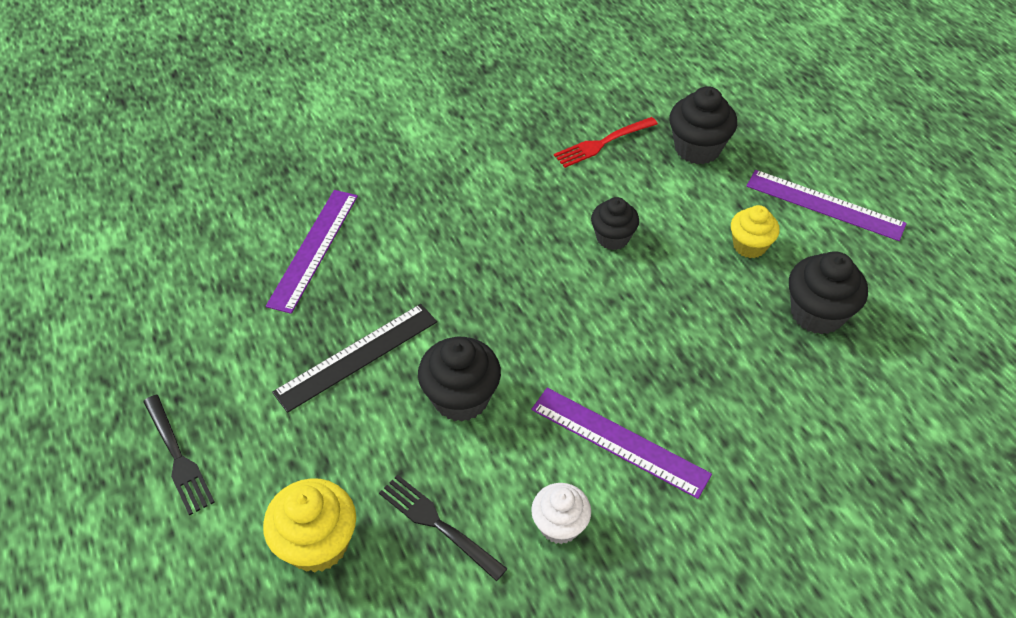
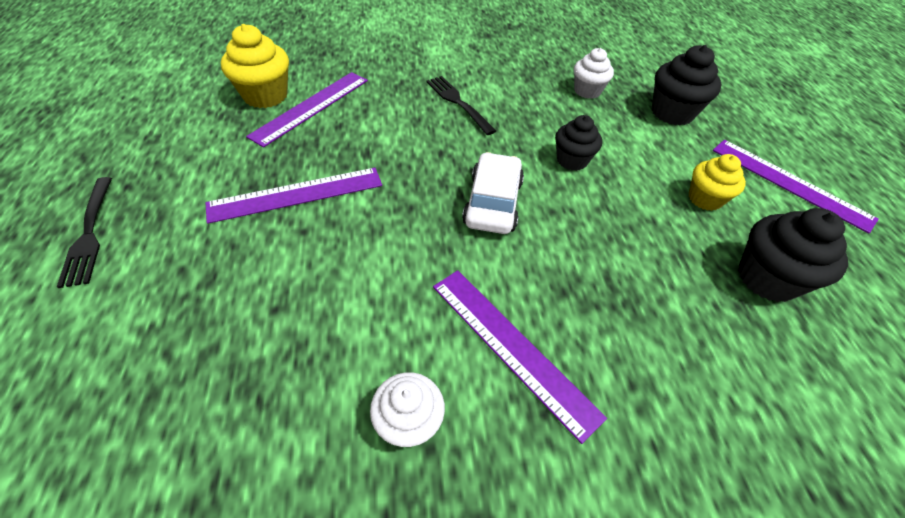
camera: 15 degrees right, 0 degrees up
yellow cupcake [263,478,356,573] -> yellow cupcake moved to [221,24,289,108]
black ruler [272,304,437,413] -> purple ruler [205,168,382,224]
black fork [379,474,508,581] -> black fork moved to [426,76,496,135]
black cupcake [418,337,501,422] -> none
red fork [554,117,658,168] -> white cupcake [574,48,614,99]
none -> white car [462,152,524,234]

